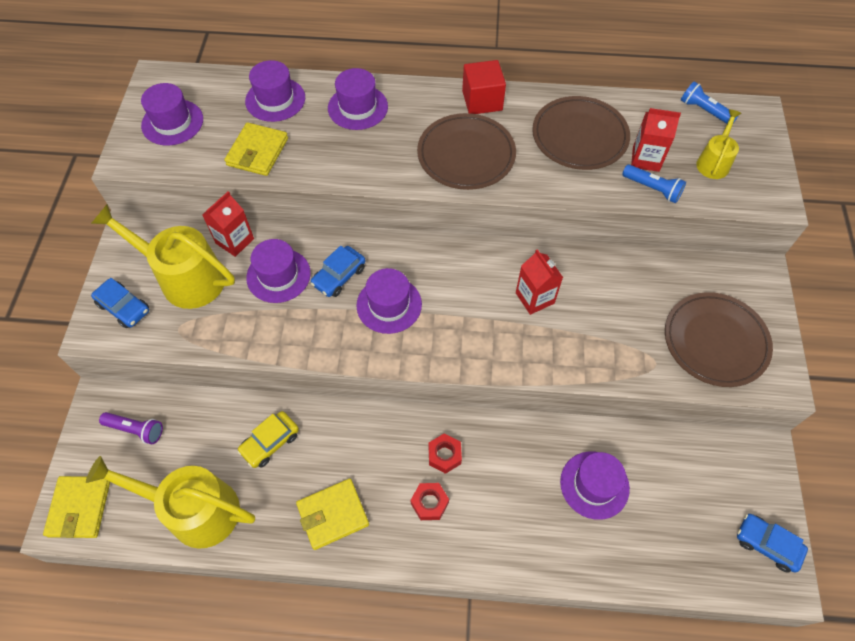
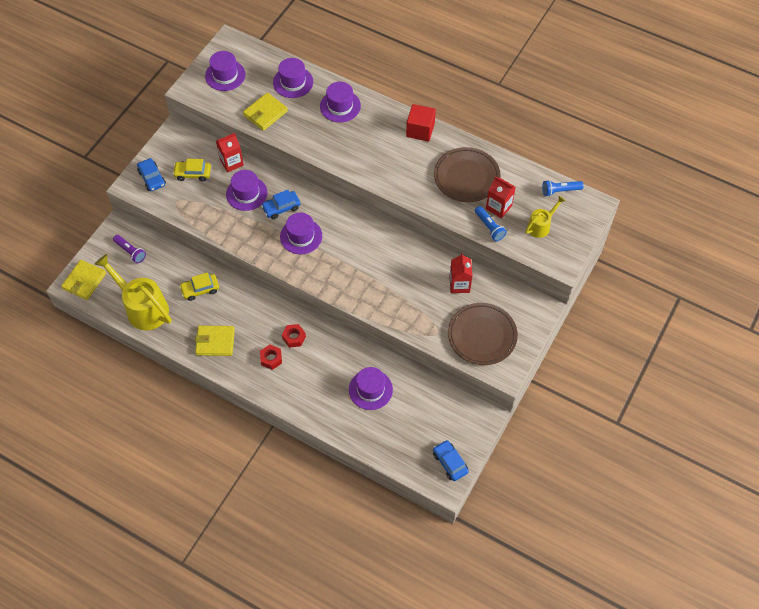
camera: 25 degrees right, 0 degrees up
yellow watering can [91,204,235,309] -> yellow car [173,159,211,182]
brown plate [417,113,516,190] -> none
red carton [516,249,563,315] -> red carton moved to [449,253,473,293]
blue flashlight [681,81,738,124] -> blue flashlight turned 75 degrees counterclockwise [542,180,584,196]

